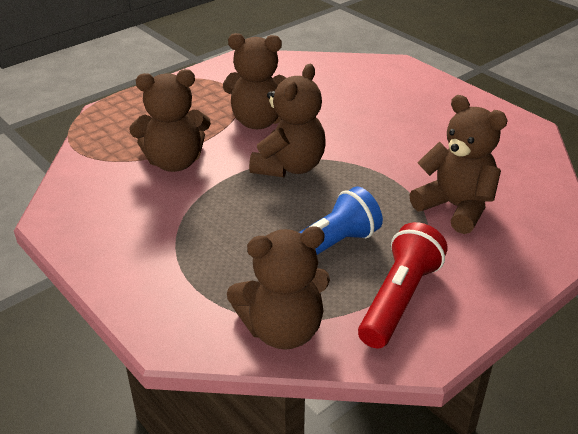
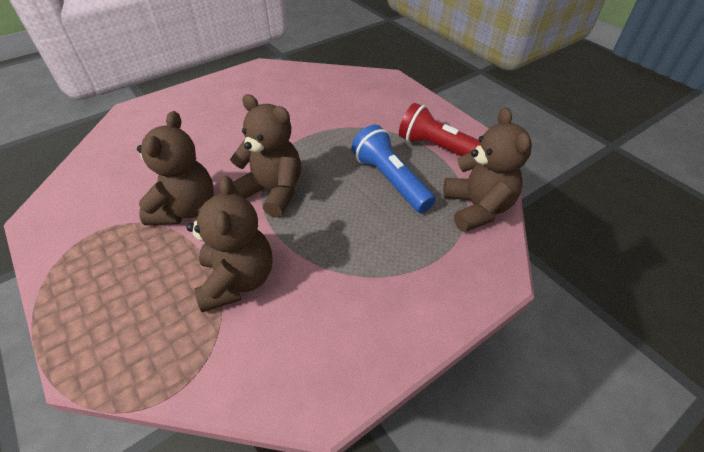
camera: 85 degrees left, 10 degrees up
brown teddy bear [410,95,508,234] -> none

